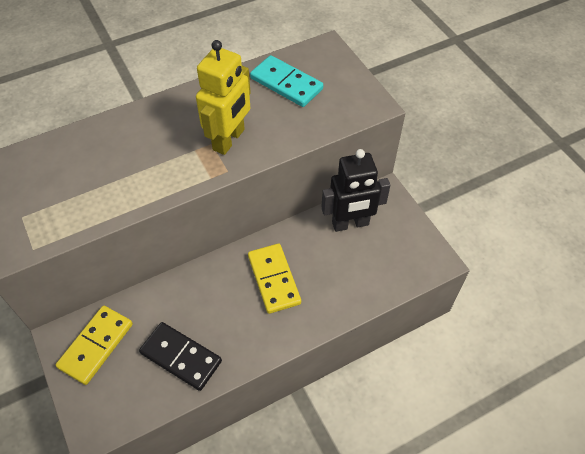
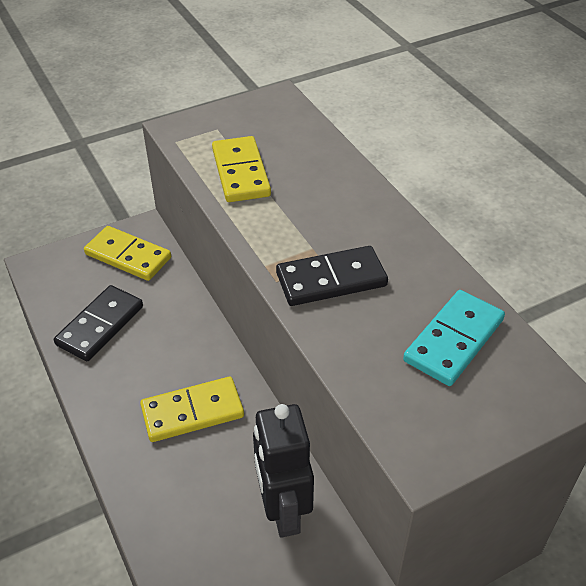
camera: 90 degrees right, 10 degrees down
yellow robot [196,40,251,155] -> black domino [276,246,388,306]
none -> yellow domino [212,136,271,202]

